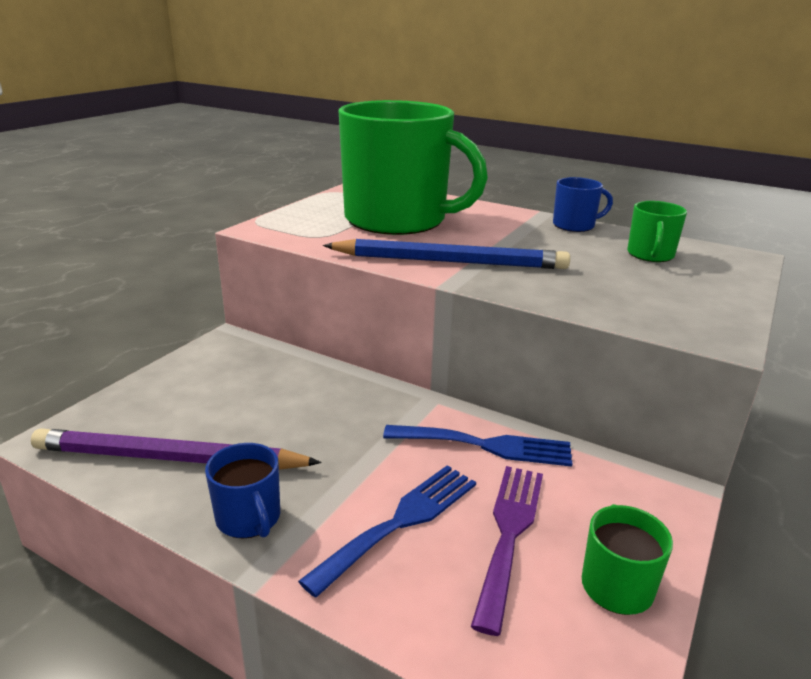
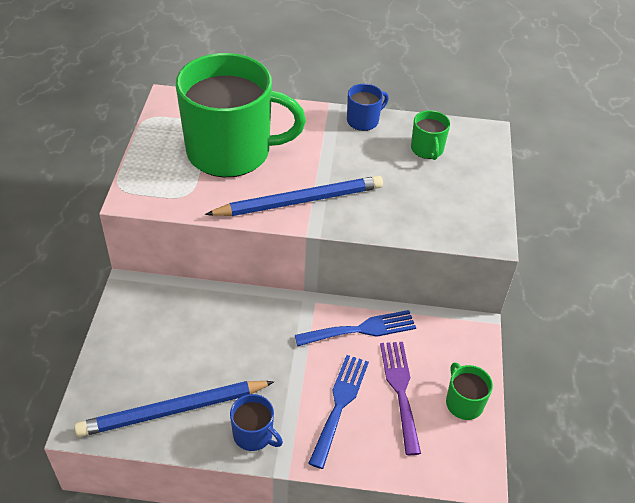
camera: 25 degrees left, 20 degrees up
purple pencil [31,428,321,470] -> blue pencil [74,381,274,437]

